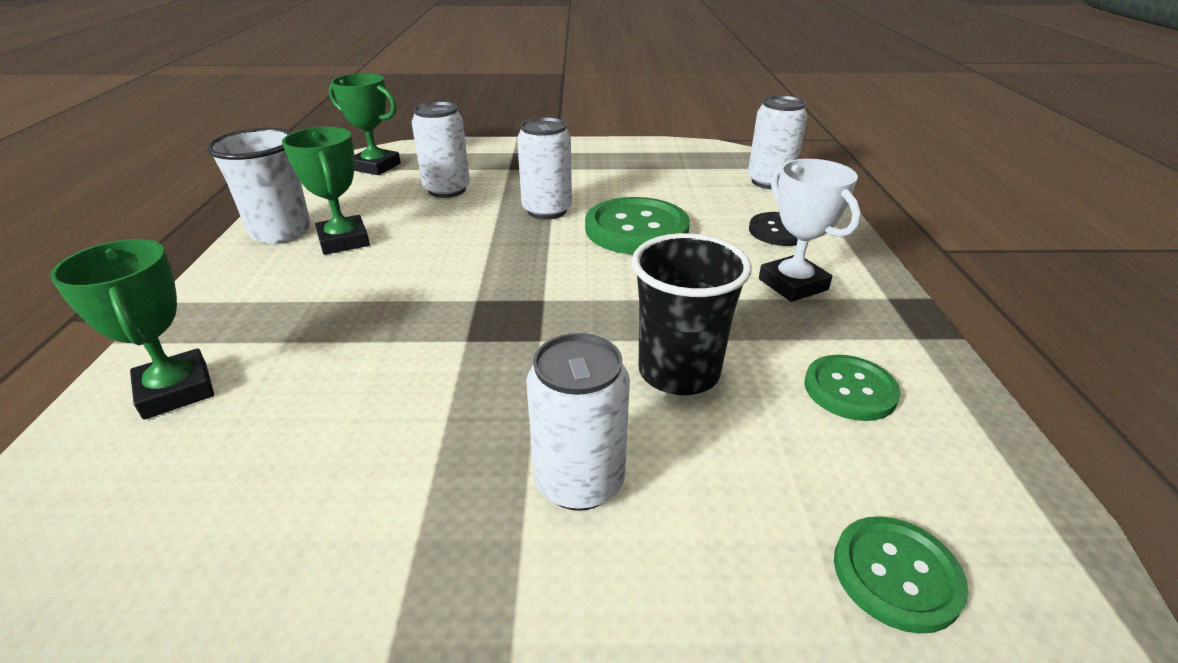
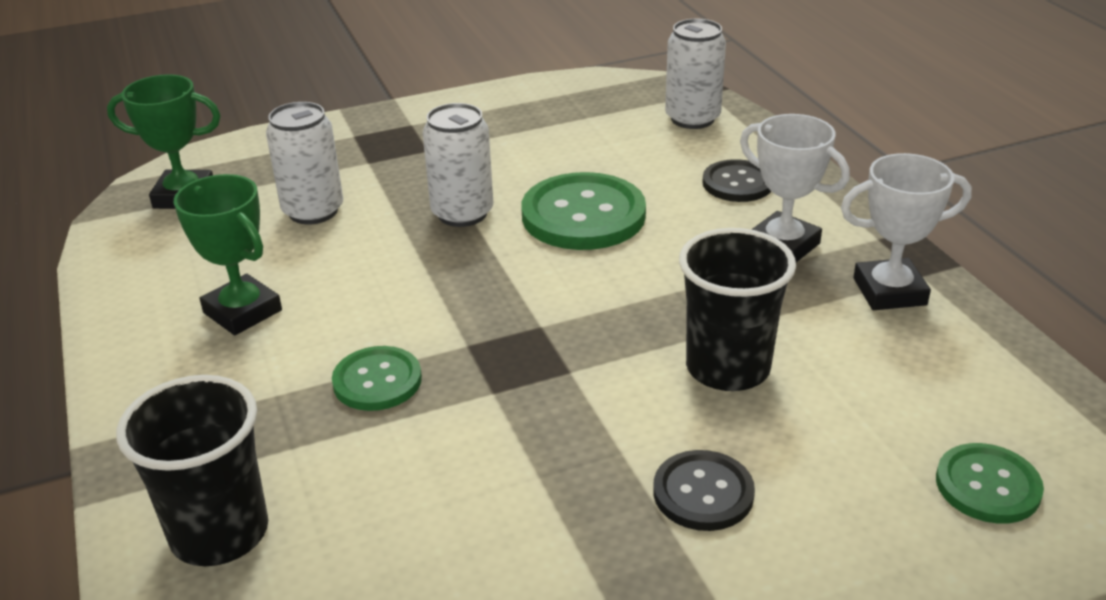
camera: 20 degrees left, 0 degrees up
green trophy [50,239,214,419] -> black cup [116,375,268,566]
white cup [207,128,311,243] -> none
white can [526,333,630,511] -> black button [653,450,755,531]
green button [804,355,900,421] -> green button moved to [332,346,422,411]
none -> white trophy [841,153,972,310]

